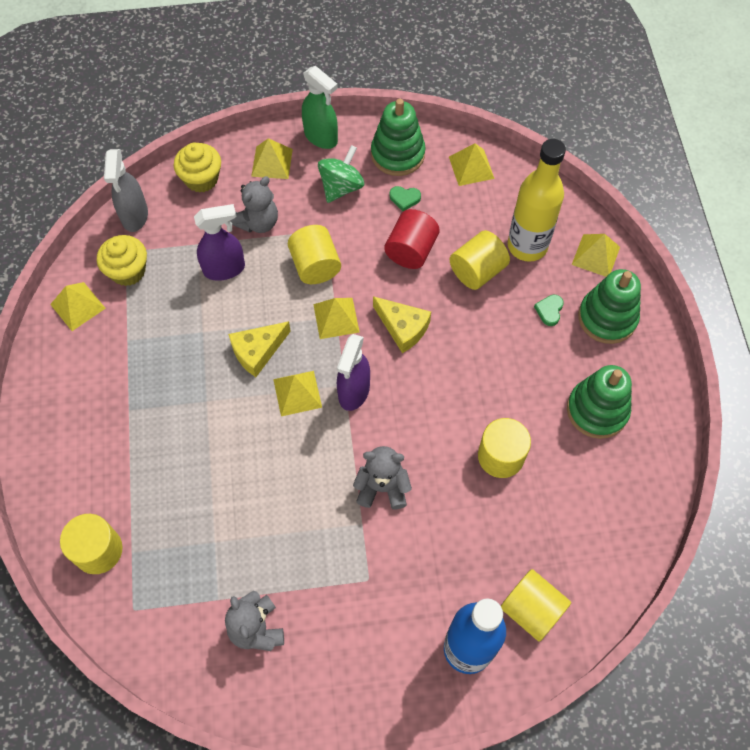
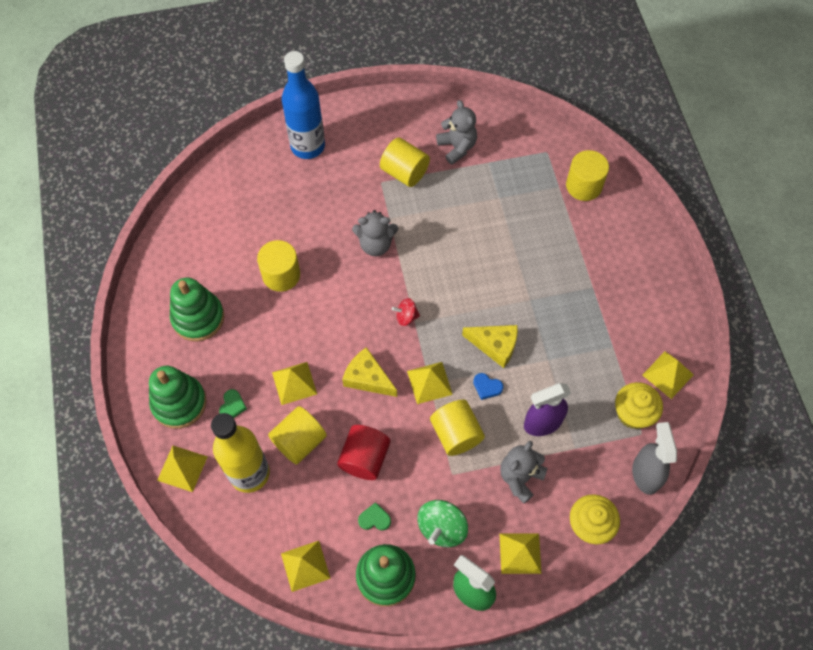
camera: 175 degrees right, 0 degrees up
yellow cheese [228,321,291,377] -> yellow cheese turned 60 degrees clockwise [462,325,518,368]
yellow pyramid [273,371,322,416] -> yellow pyramid moved to [272,362,317,405]
purple spray bottle [337,334,370,411] -> red spinning top [392,298,420,326]
yellow cylinder [501,569,571,642] -> yellow cylinder moved to [380,137,430,187]
none -> blue heart [473,373,503,400]

